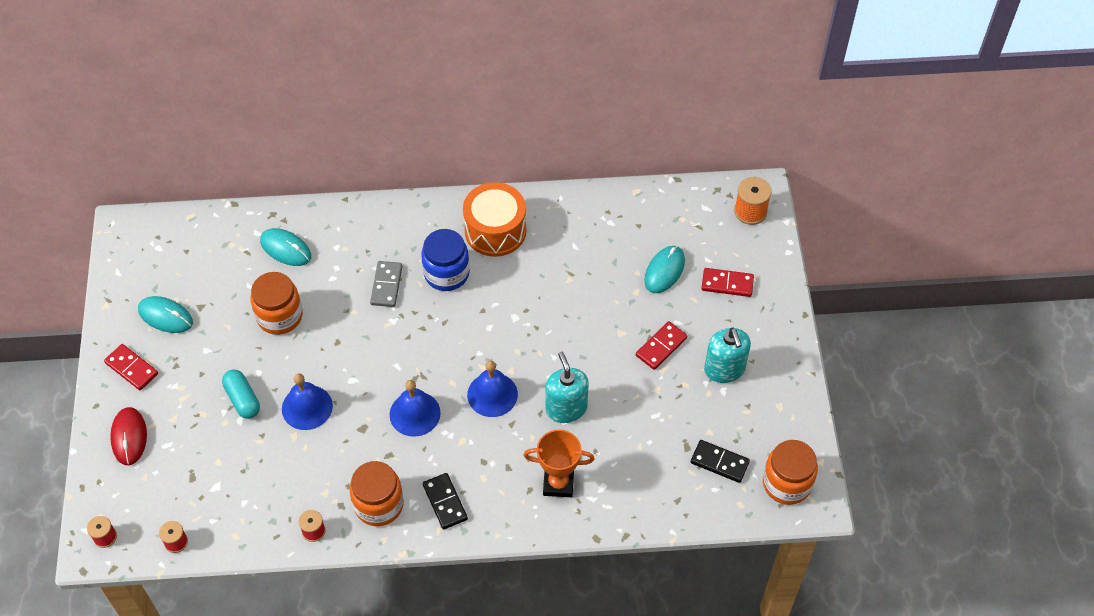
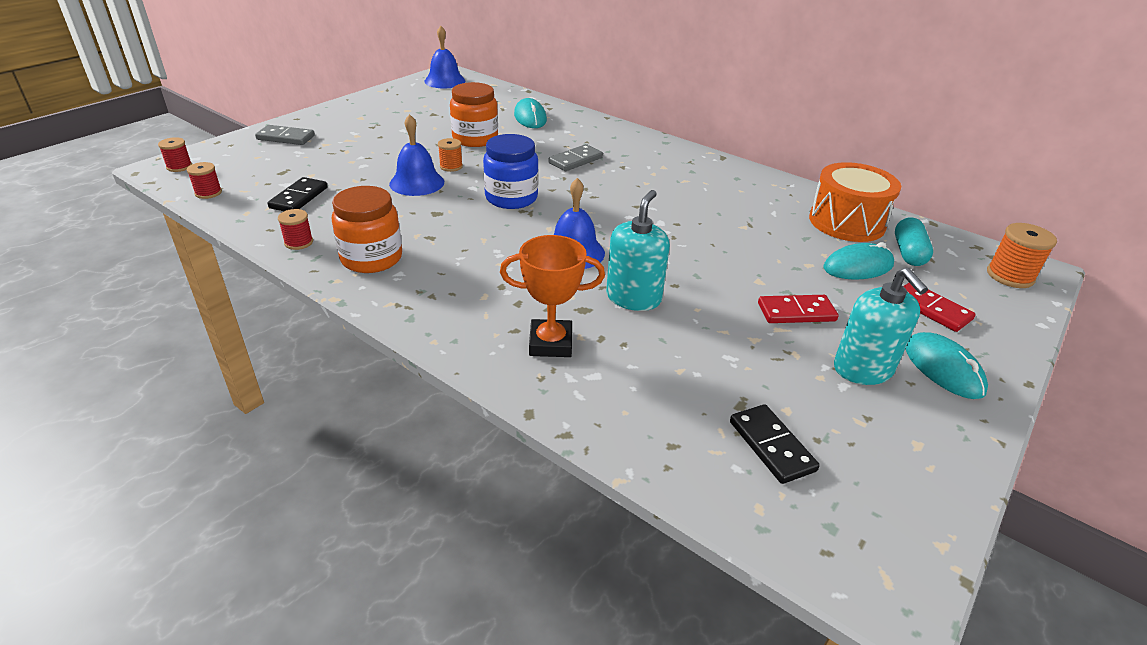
camera: 40 degrees right, 20 degrees down
red domino [104,344,158,390] -> none
red mouse [110,407,147,465] -> grey domino [255,125,315,145]
turquoise mouse [138,296,193,333] -> turquoise mouse moved to [906,332,988,399]
turquoise capsule [222,370,260,419] -> turquoise capsule moved to [895,218,933,266]
blue bell [390,380,441,437] -> blue bell moved to [424,26,465,88]
blue jar [421,229,469,291] -> blue jar moved to [483,134,538,209]
black domino [423,473,468,529] -> black domino moved to [267,177,327,211]
orange drum [463,182,526,257] -> orange drum moved to [809,162,901,242]
orange trophy [524,430,595,497] -> orange trophy turned 45 degrees counterclockwise [500,235,605,357]
turquoise soap dispenser [704,327,751,383] -> turquoise soap dispenser turned 45 degrees counterclockwise [834,268,928,385]
orange jar [763,440,818,505] -> none
none -> orange spool [438,138,463,172]

